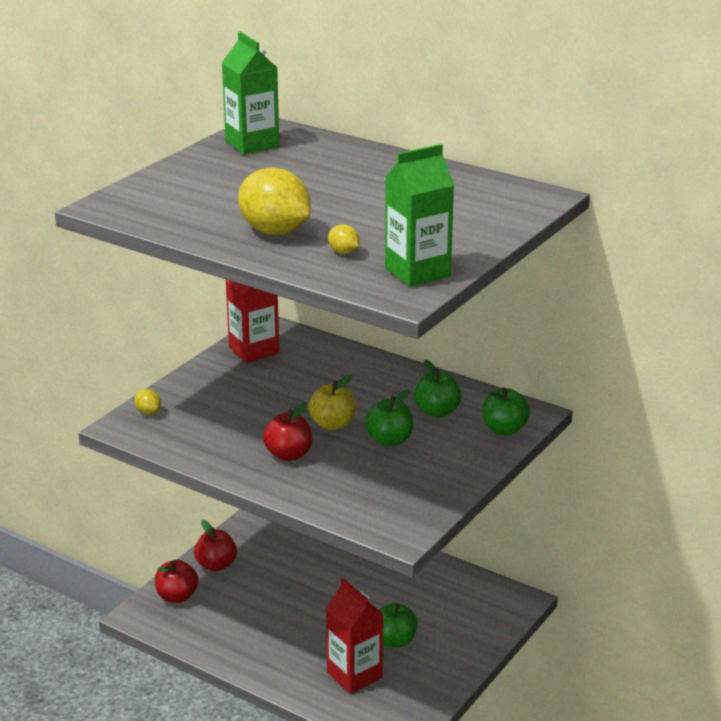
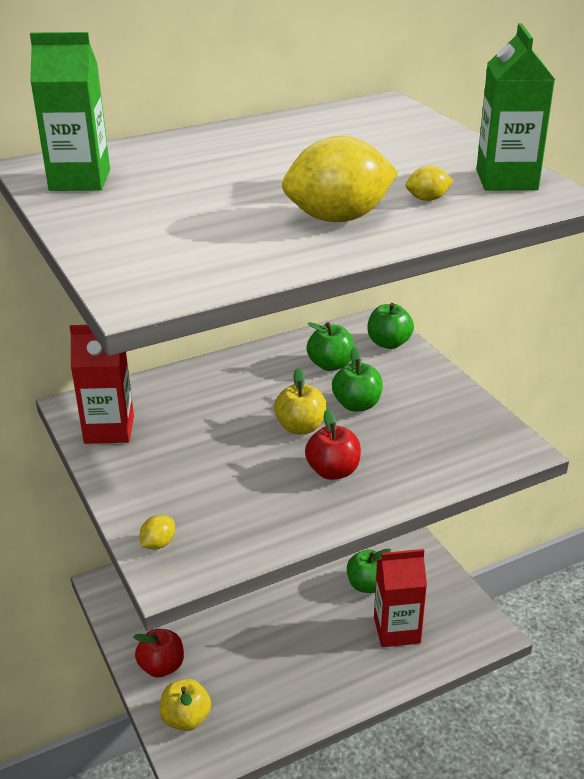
camera: 60 degrees left, 5 degrees up
yellow lemon [134,389,161,415] -> yellow lemon turned 45 degrees counterclockwise [140,515,175,550]
red apple [155,560,199,603] -> yellow apple [160,679,211,731]

